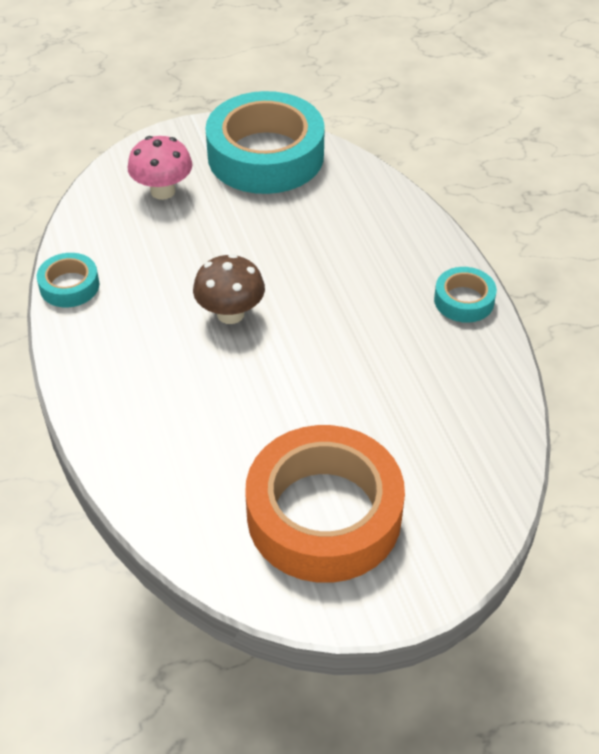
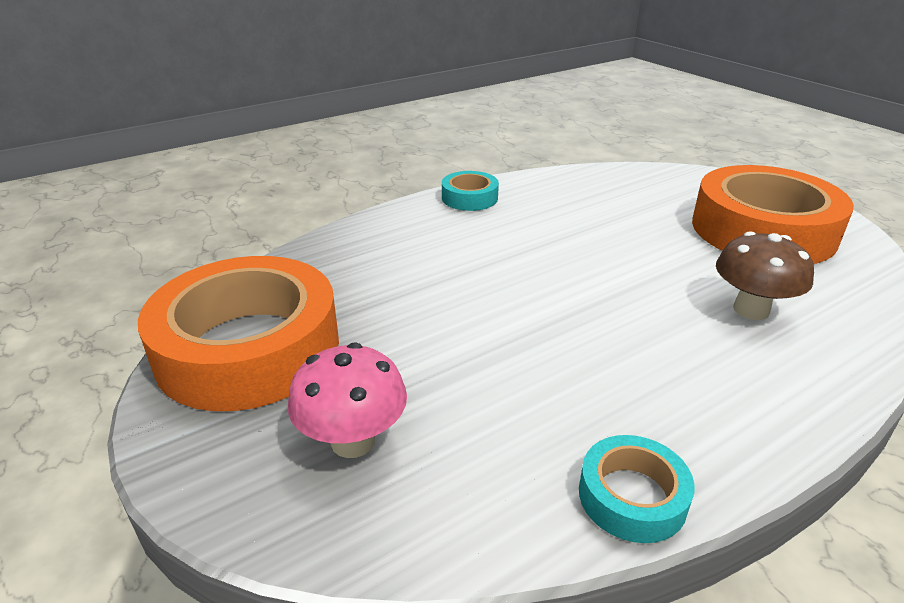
camera: 105 degrees left, 15 degrees down
brown mushroom [193,254,265,324] -> brown mushroom moved to [716,231,814,320]
turquoise tape [205,91,325,194] -> orange tape [138,256,339,411]

